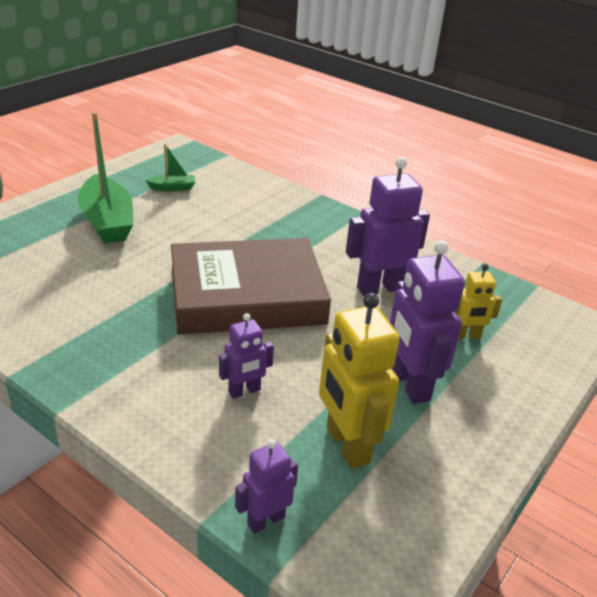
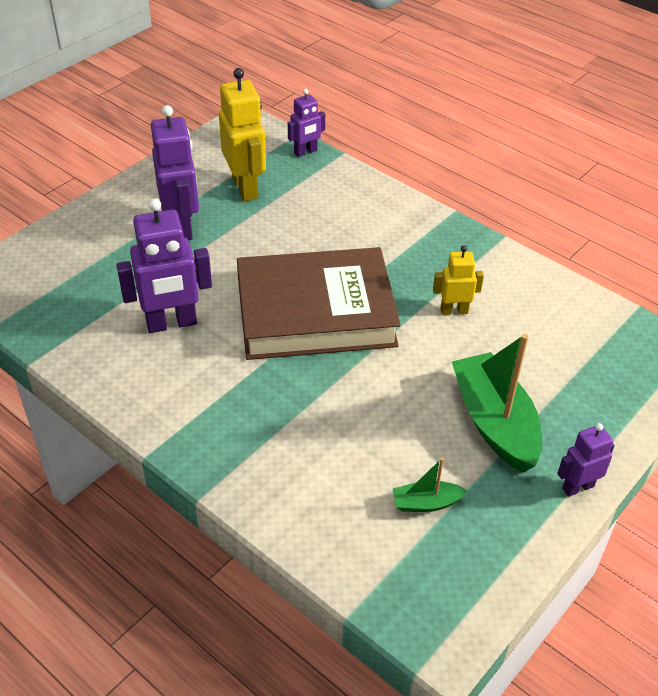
camera: 175 degrees left, 10 degrees up
purple robot [219,313,274,399] -> purple robot moved to [557,423,615,497]
yellow robot [455,264,502,339] -> yellow robot moved to [433,246,484,315]

